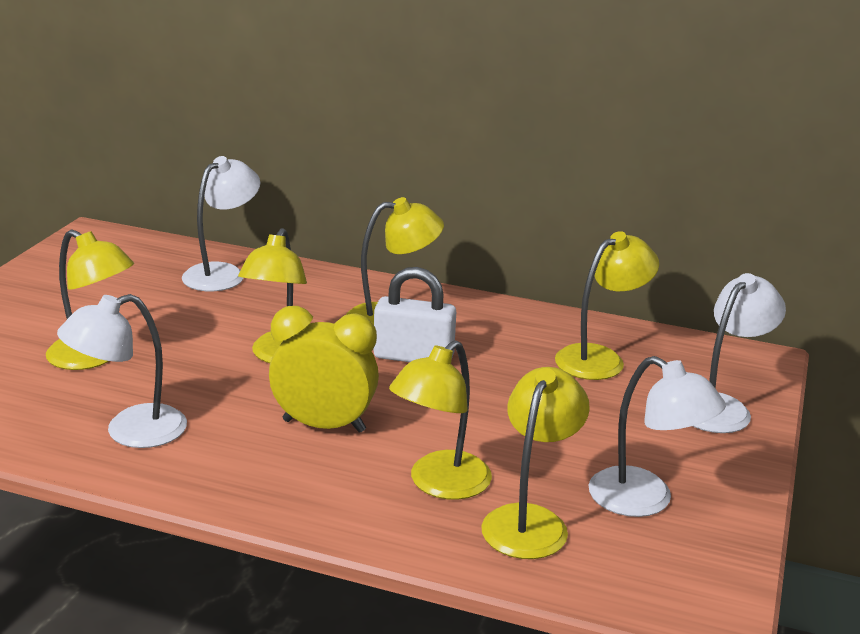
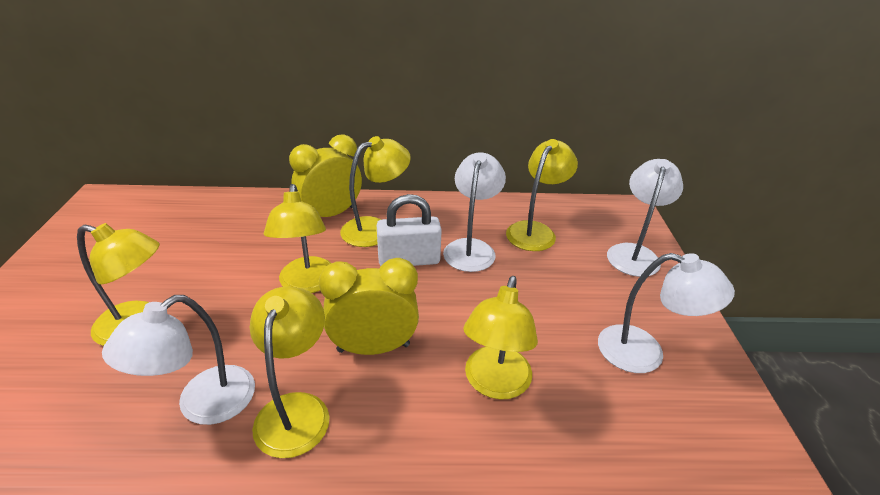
camera: 20 degrees left, 10 degrees up
white lamp [182,156,260,291] -> white lamp moved to [443,152,506,272]
yellow lamp [481,367,590,559] -> yellow lamp moved to [250,287,329,458]
none -> yellow clock [289,134,362,217]

